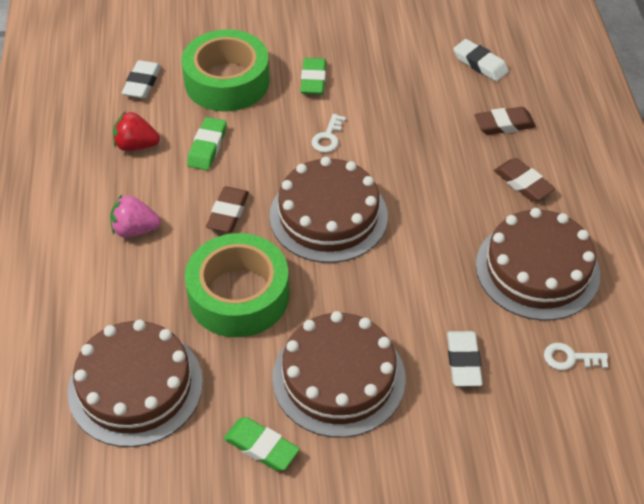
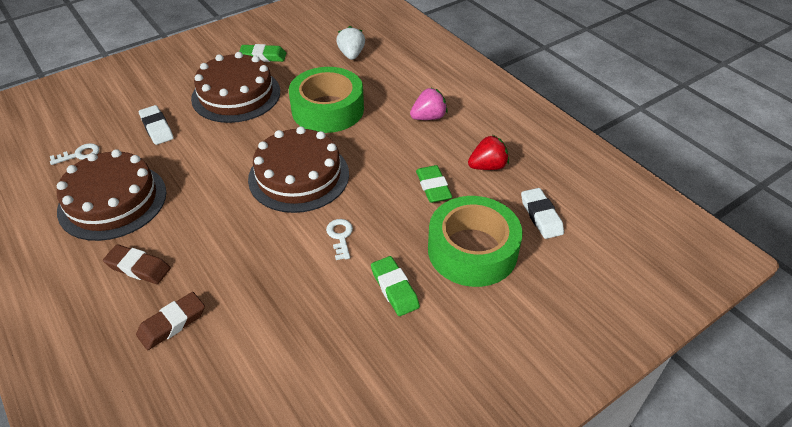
camera: 150 degrees right, 5 degrees down
brown cake [68,320,203,447] -> white strawberry [336,26,365,60]
brown eraser [206,186,249,233] -> none
white eraser [454,39,509,82] -> none

